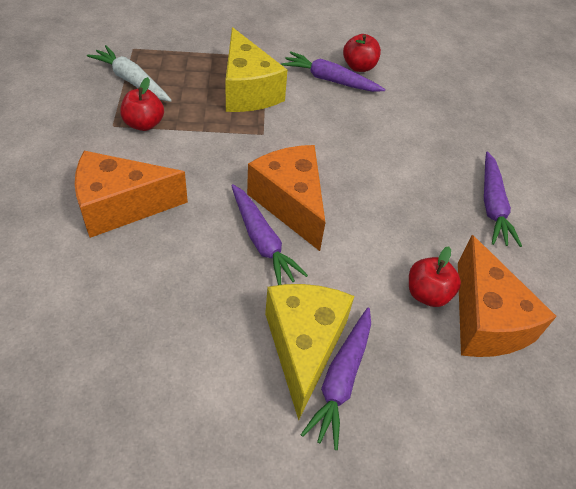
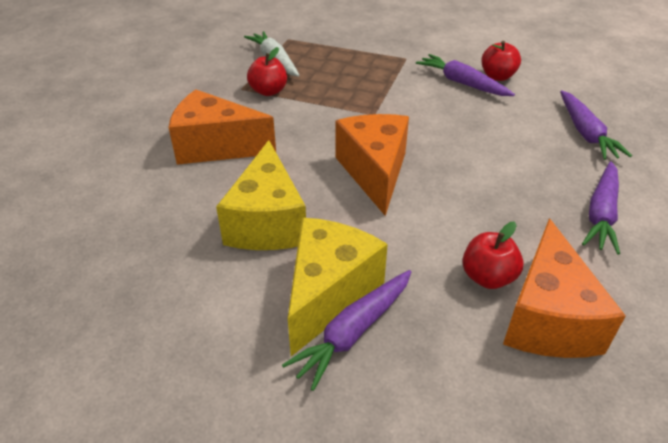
camera: 25 degrees right, 10 degrees down
yellow cheese [225,27,288,112] -> yellow cheese moved to [216,140,306,250]
purple carrot [231,184,308,285] -> purple carrot moved to [560,91,632,160]

